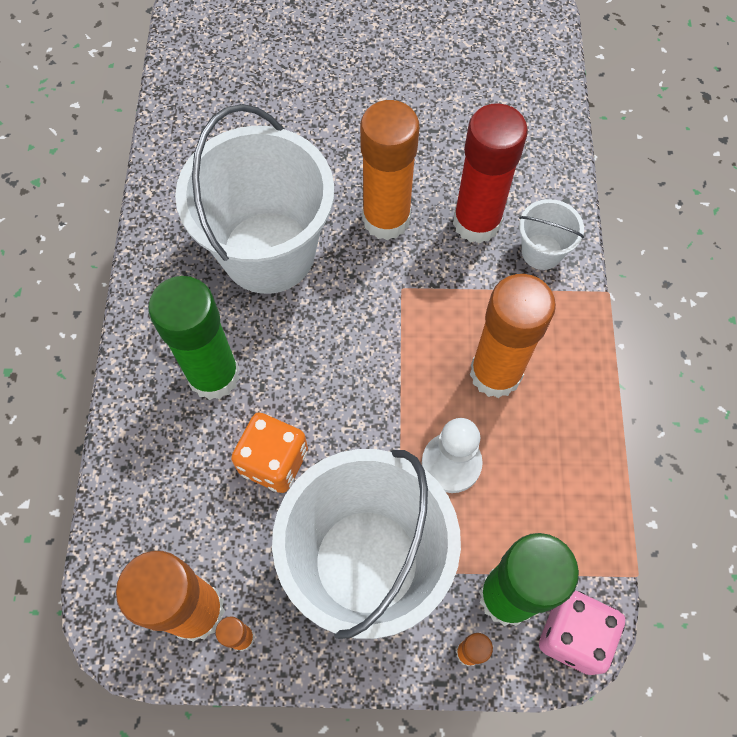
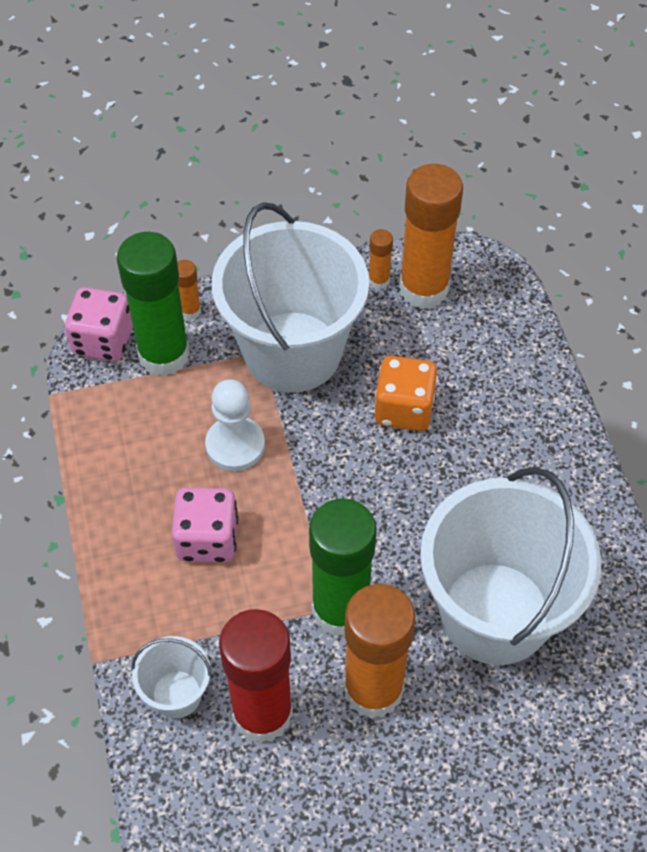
camera: 165 degrees right, 10 degrees down
green glue stick [148,276,240,400] -> green glue stick moved to [309,498,377,637]
orange glue stick [470,274,556,398] -> pink dice [172,487,238,563]

